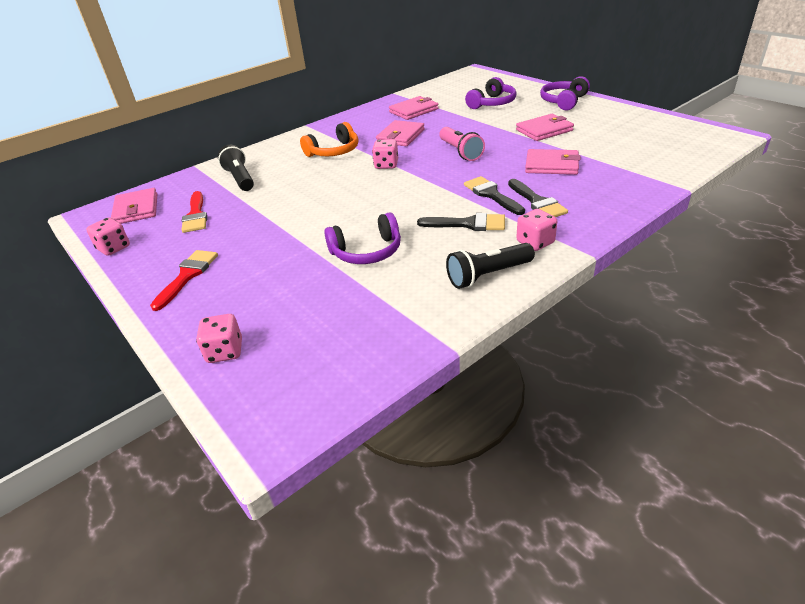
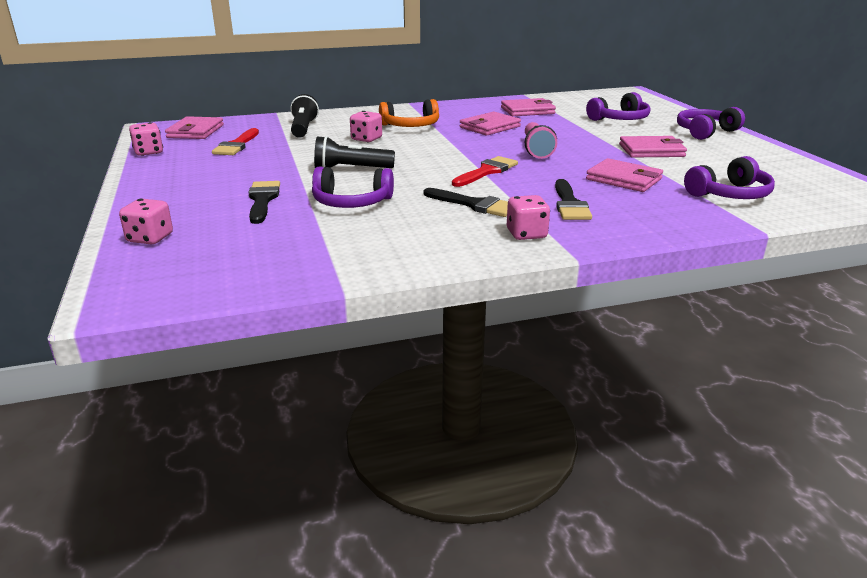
camera: 20 degrees right, 10 degrees down
red brush [150,250,218,311] -> red brush moved to [452,156,518,187]
pink dice [372,139,398,169] -> pink dice moved to [350,111,382,142]
black flashlight [446,243,535,289] -> black flashlight moved to [314,136,395,168]
black brush [464,176,525,215] -> black brush moved to [248,181,280,224]
none -> purple headphones [684,156,775,199]

